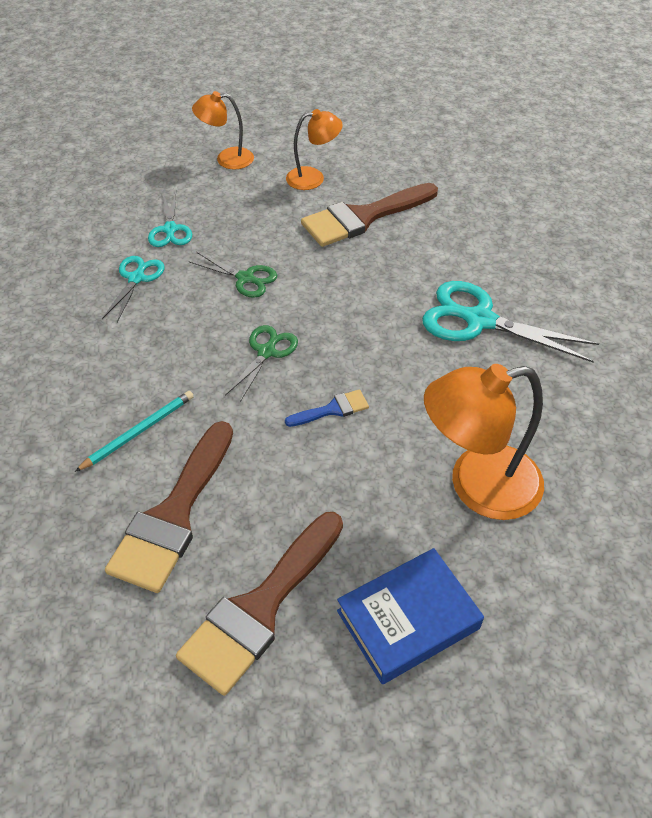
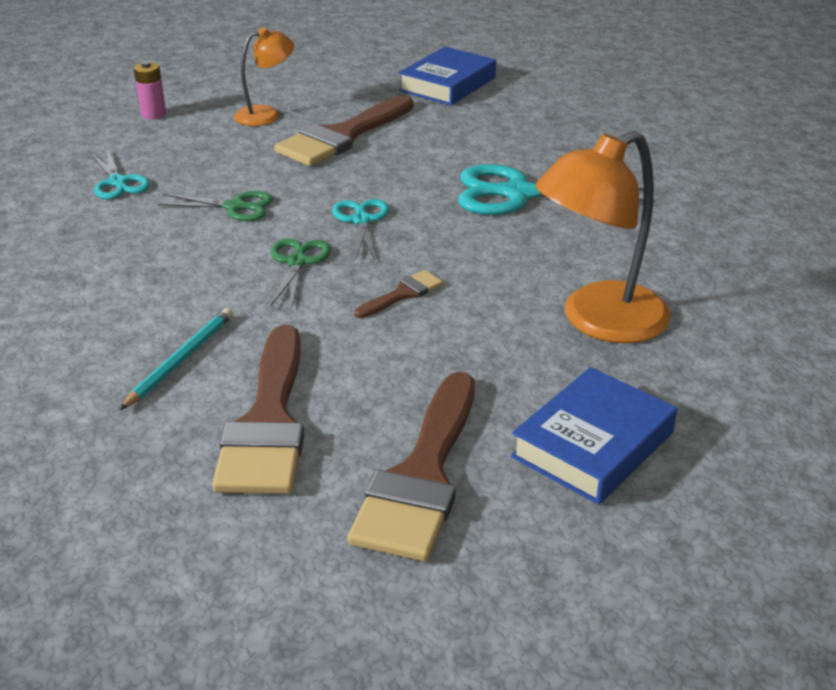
camera: 20 degrees left, 15 degrees down
turquoise scissors [102,256,164,322] -> turquoise scissors moved to [332,199,389,260]
orange lamp [192,91,254,170] -> pink battery [134,61,166,120]
blue brush [285,389,369,427] -> brown brush [354,270,443,318]
none -> blue book [399,47,496,105]

